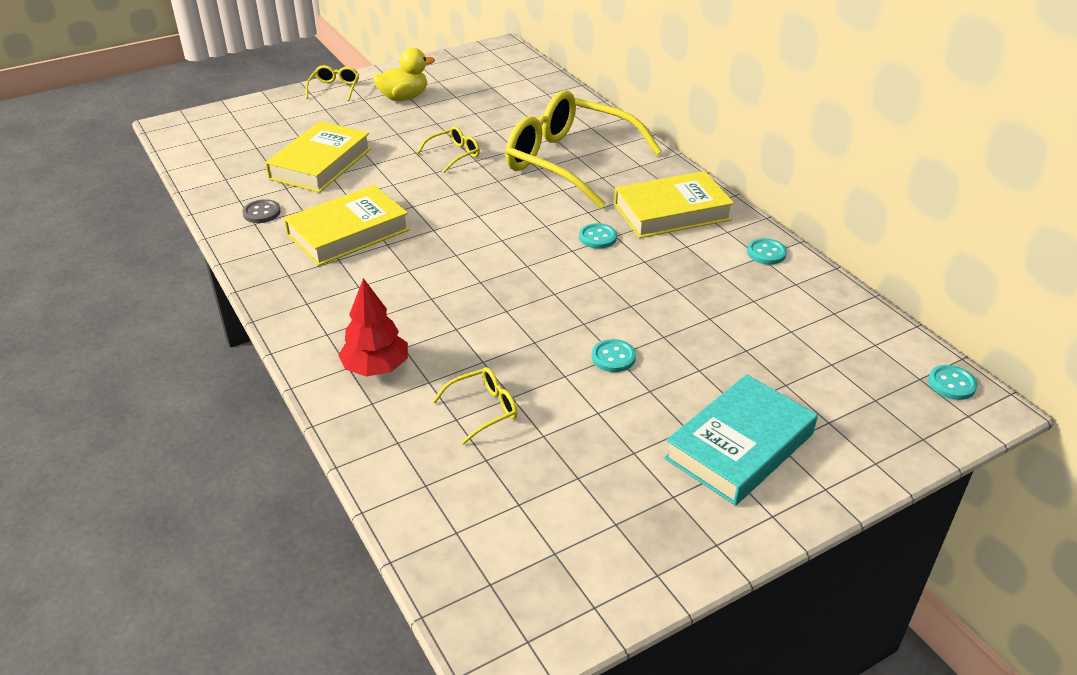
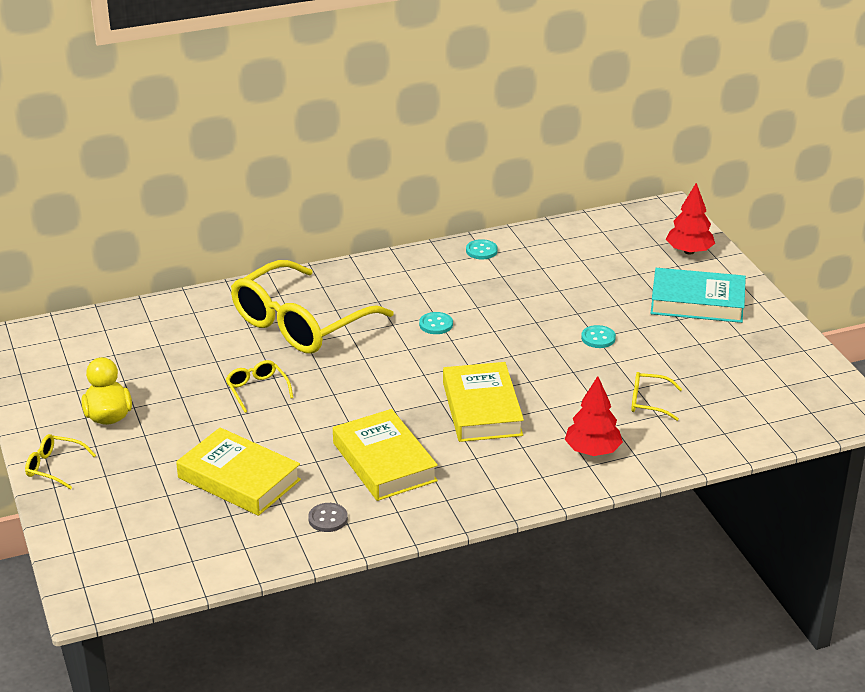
camera: 80 degrees left, 5 degrees down
yellow glasses [433,367,518,445] -> yellow glasses turned 60 degrees counterclockwise [631,372,682,421]
yellow book [614,171,734,238] -> yellow book moved to [443,362,524,442]
turquoise book [664,374,818,506] -> turquoise book turned 45 degrees counterclockwise [650,268,746,323]
turquoise button [928,365,978,400] -> none
none -> red tree [666,183,715,255]

